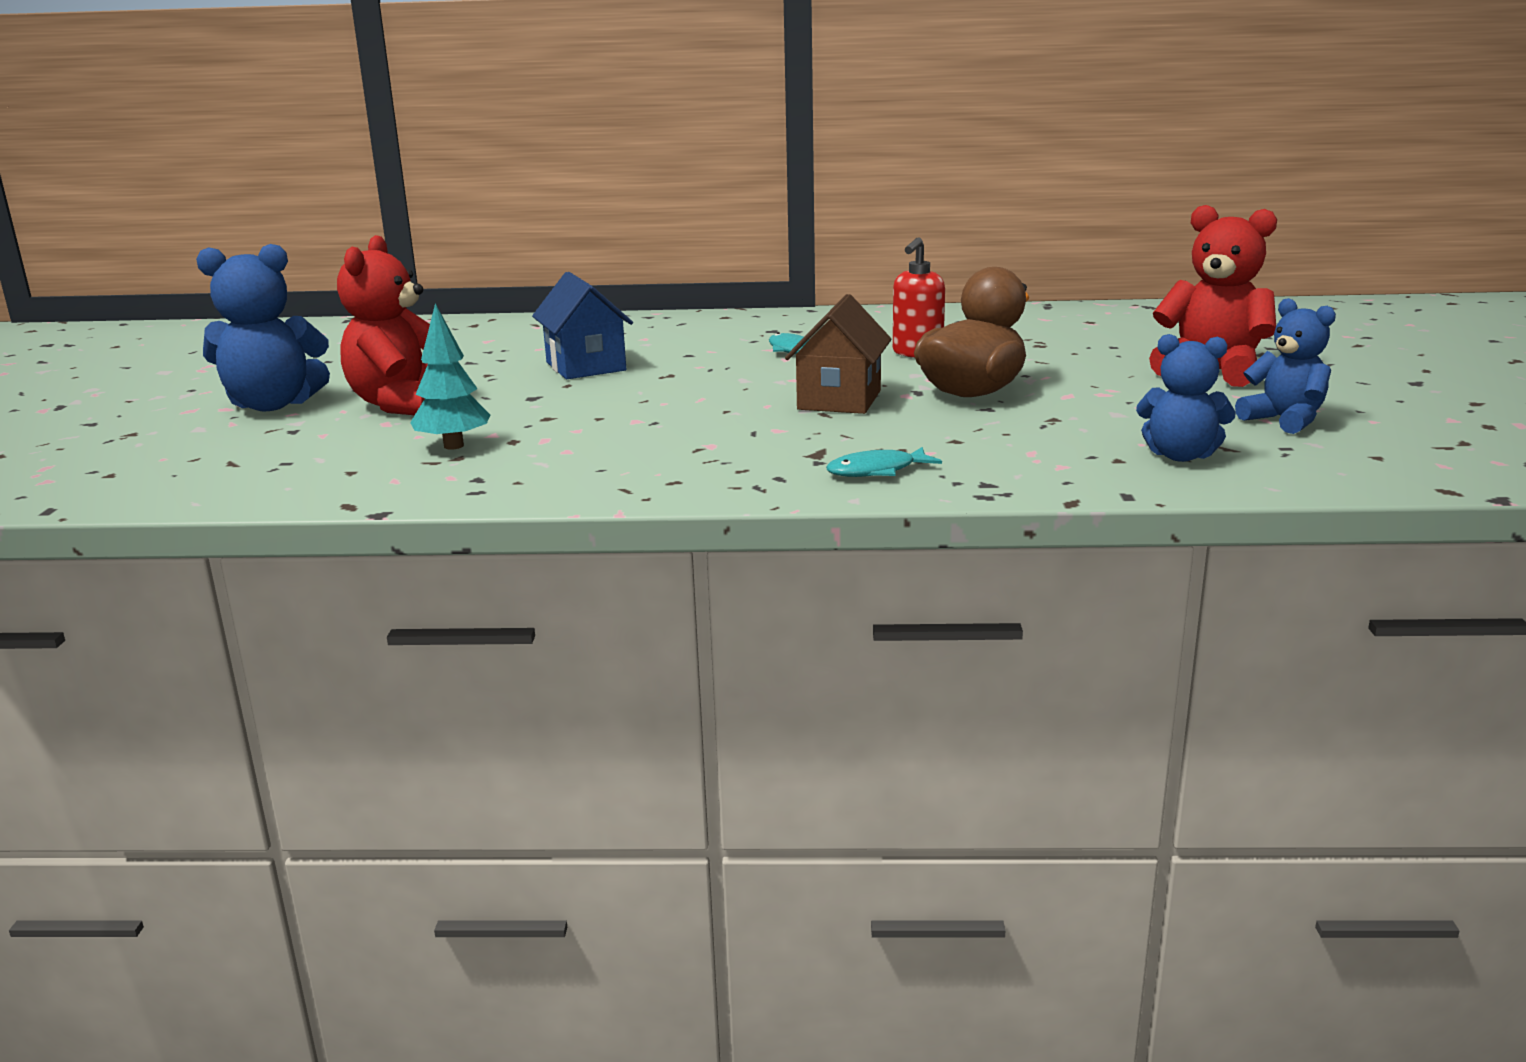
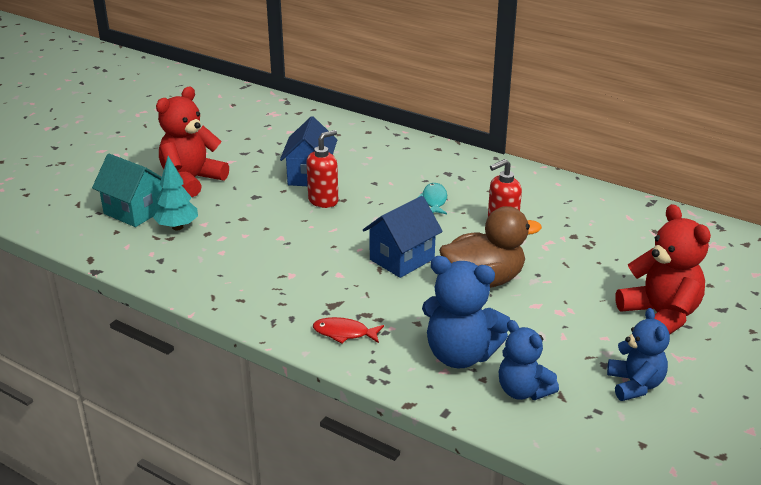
camera: 30 degrees right, 10 degrees up
blue teddy bear [196,244,330,411] -> blue teddy bear moved to [422,256,510,368]
brown house [785,294,892,414] -> blue house [363,196,443,278]
turquoise fish [826,447,942,477] -> red fish [313,317,384,344]
none -> turquoise house [92,154,162,227]
none -> red soap dispenser [307,130,338,208]

